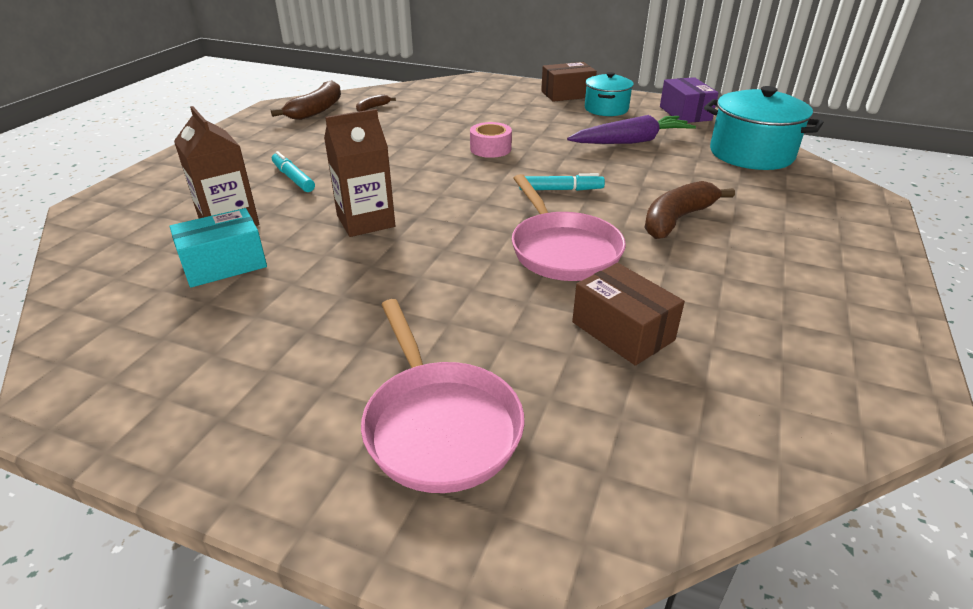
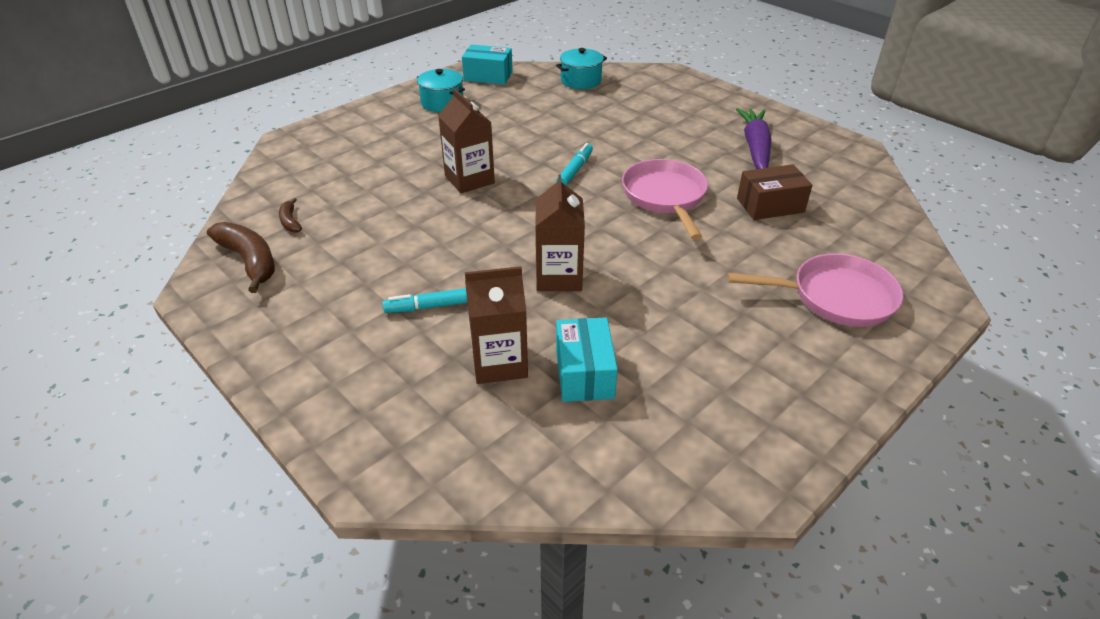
camera: 65 degrees left, 5 degrees up
pink tape [470,122,512,158] -> brown carton [438,89,495,193]
pink pan [512,174,626,281] -> pink pan turned 105 degrees counterclockwise [622,159,708,240]
brown box [541,62,597,102] -> none
purple carrot [567,115,696,144] -> purple carrot moved to [736,108,772,169]
brown banana [644,181,735,239] -> none
purple box [660,77,719,123] -> turquoise box [462,45,513,85]
turquoise pot [704,86,824,170] -> turquoise pot [556,48,607,89], size x0.63

